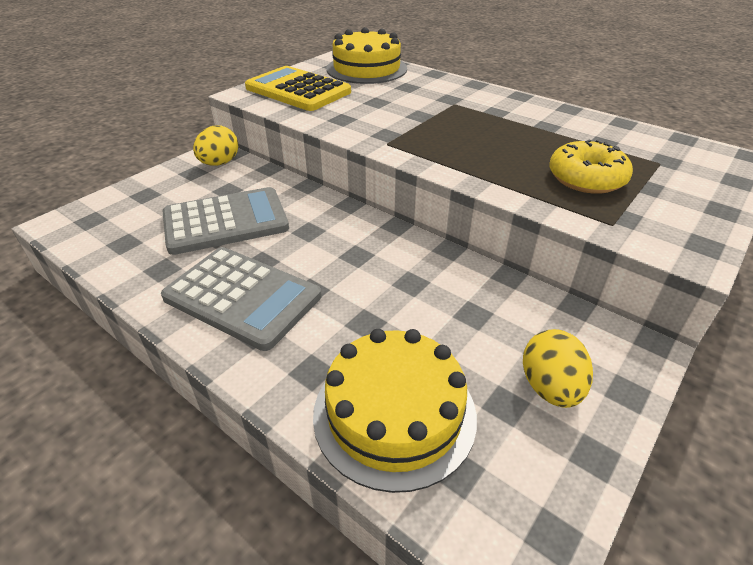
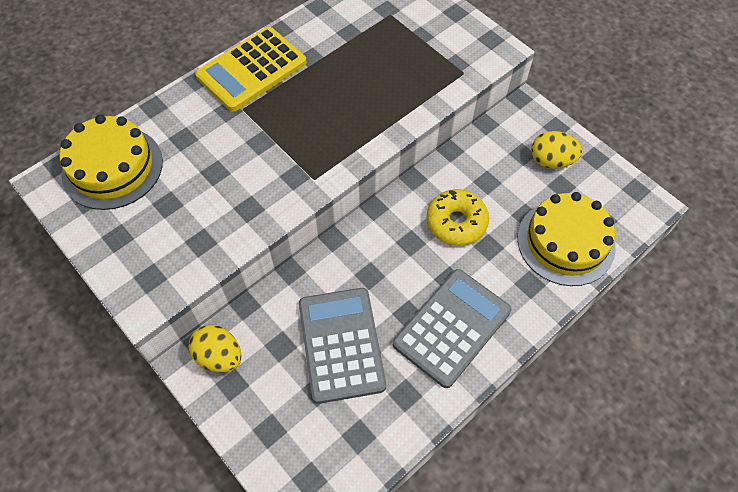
camera: 80 degrees left, 20 degrees up
yellow calculator [245,66,351,111] -> yellow calculator moved to [195,27,307,112]
yellow donut [549,139,633,194] -> yellow donut moved to [426,189,489,246]

